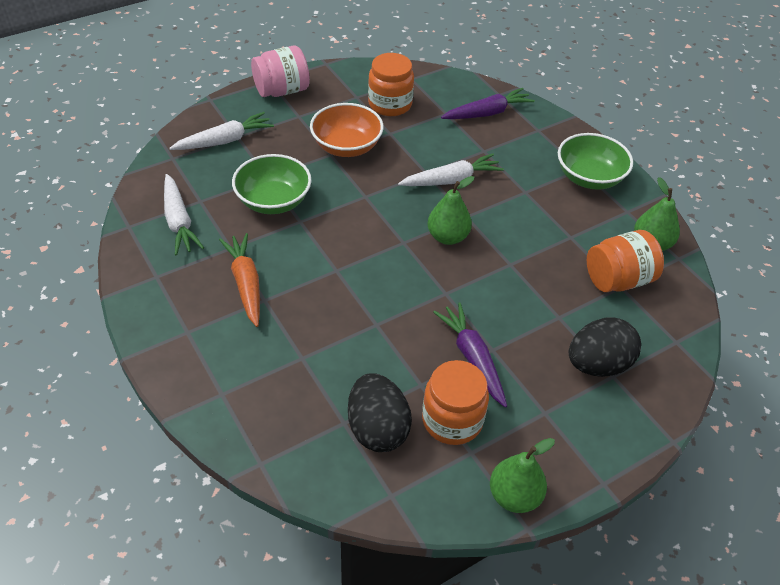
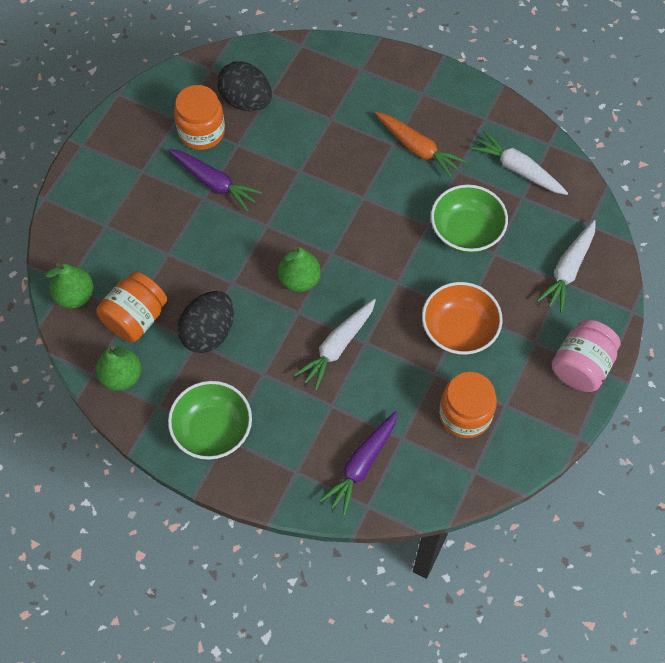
camera: 150 degrees right, 15 degrees up
green pear [490,438,555,513] -> green pear moved to [46,263,94,308]
black egg [569,317,641,377] -> black egg moved to [177,291,234,353]

